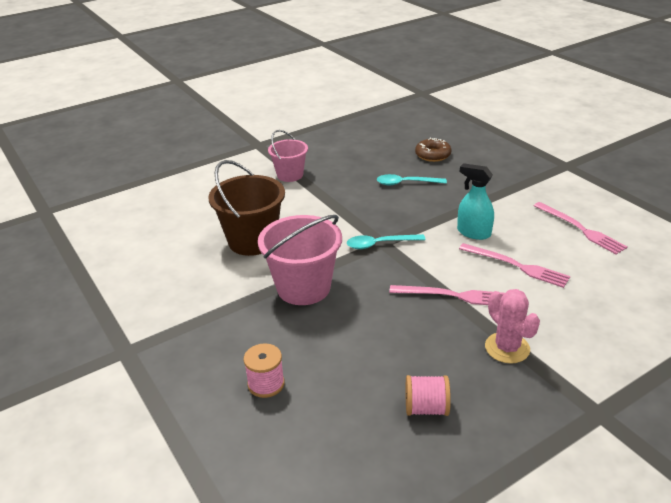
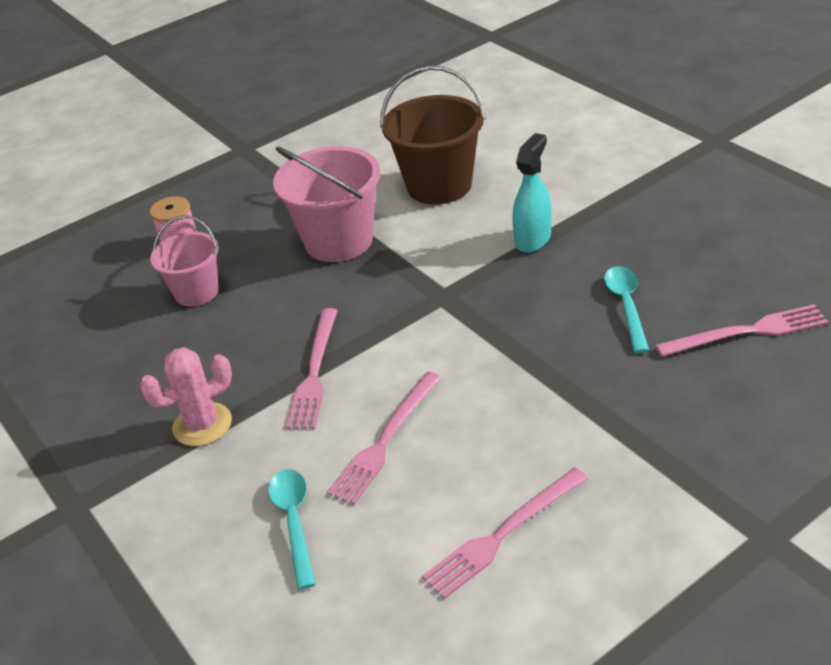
camera: 90 degrees right, 5 degrees up
pink bucket [268,130,308,182] -> pink bucket moved to [150,215,219,306]
turquoise spoon [347,234,425,249] -> turquoise spoon moved to [268,469,316,590]
pink spool [405,375,451,416] -> none
brown donut [415,138,452,162] -> pink fork [655,304,828,357]
turquoise spray bottle [457,163,494,240] -> turquoise spray bottle moved to [512,133,552,253]

